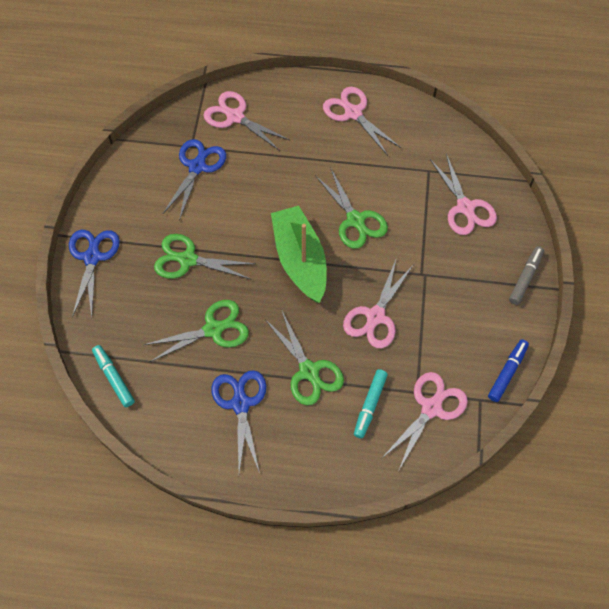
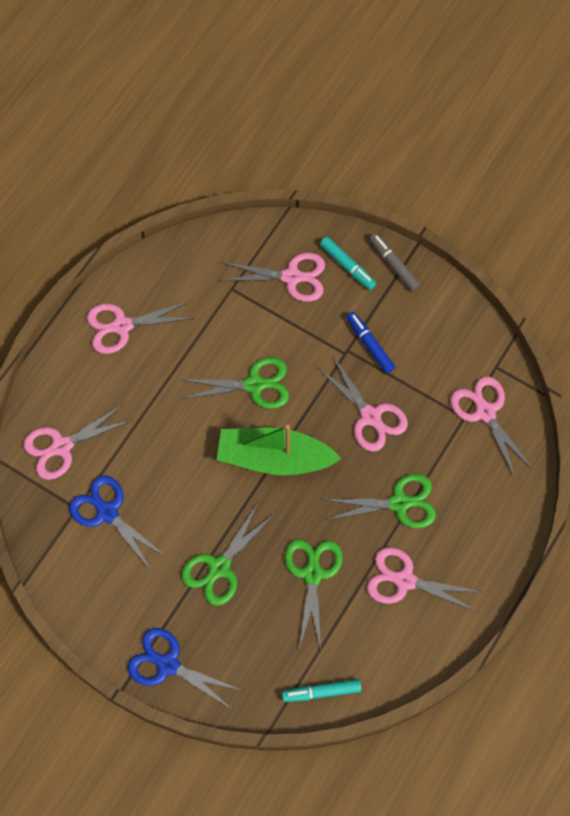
camera: 65 degrees left, 5 degrees up
blue scissors [211,370,266,473] -> pink scissors [367,547,481,612]
turquoise marker [354,369,388,439] -> turquoise marker moved to [320,237,376,290]
blue marker [488,339,529,402] -> blue marker moved to [346,312,395,374]

